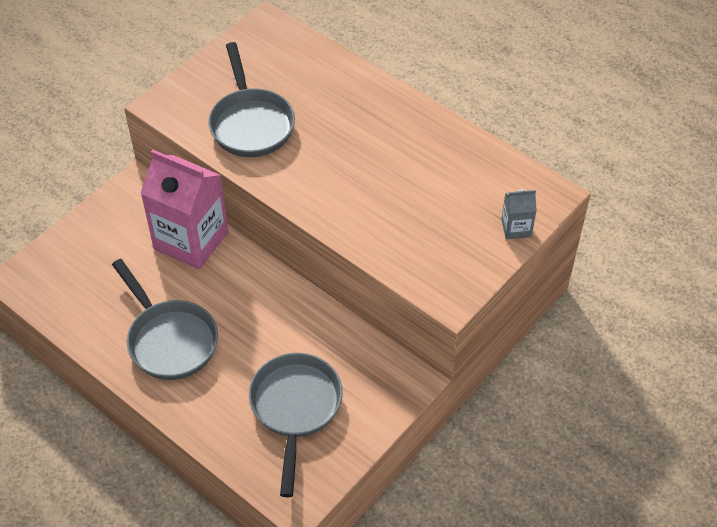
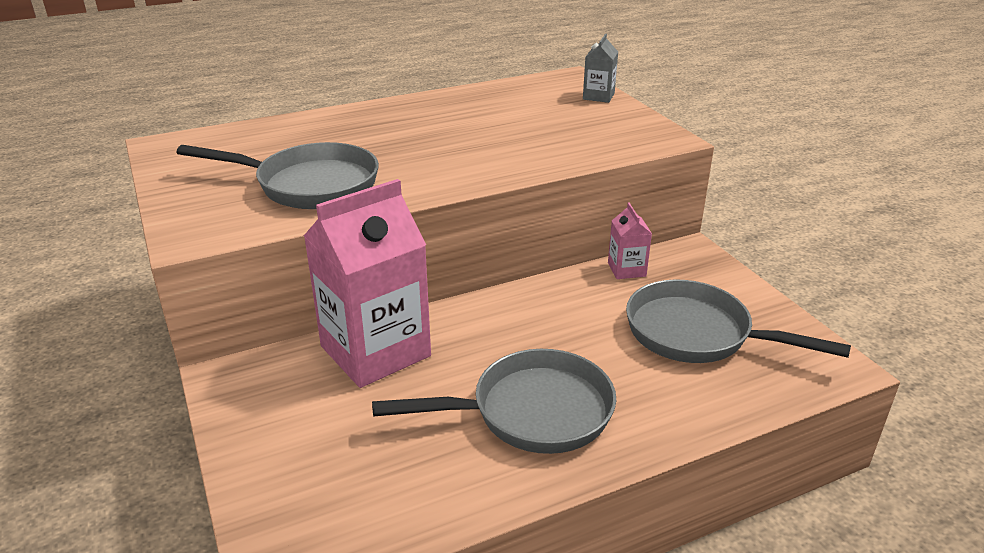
camera: 65 degrees left, 20 degrees down
none -> pink carton [608,203,652,279]

